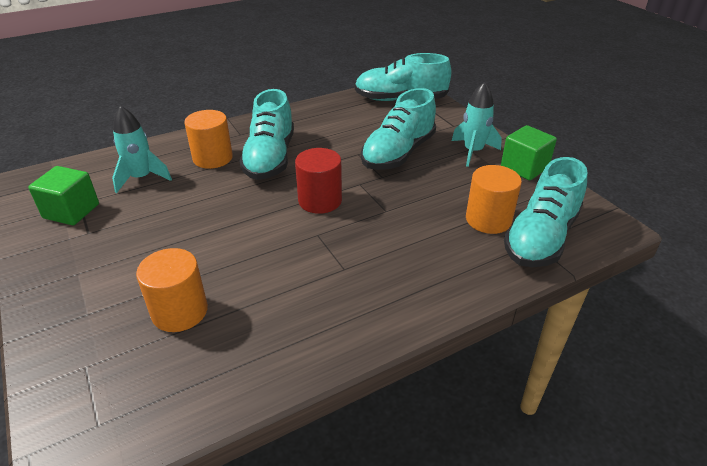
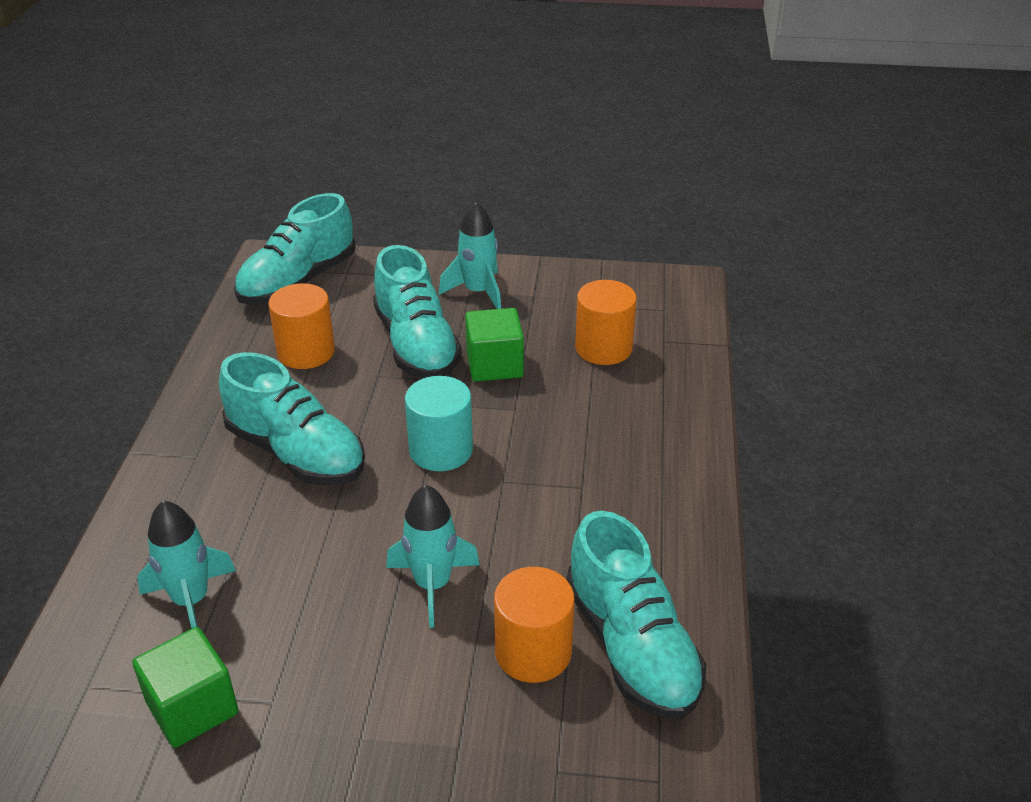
camera: 55 degrees left, 0 degrees up
orange cylinder [184,110,233,169] -> orange cylinder moved to [268,283,335,369]
red cylinder [295,148,342,214] -> turquoise cylinder [405,376,473,471]
green cube [501,125,557,180] -> green cube moved to [465,308,524,382]
turquoise shoe [504,157,587,267] -> turquoise shoe moved to [566,511,706,719]
none -> turquoise rocket [386,485,480,628]

